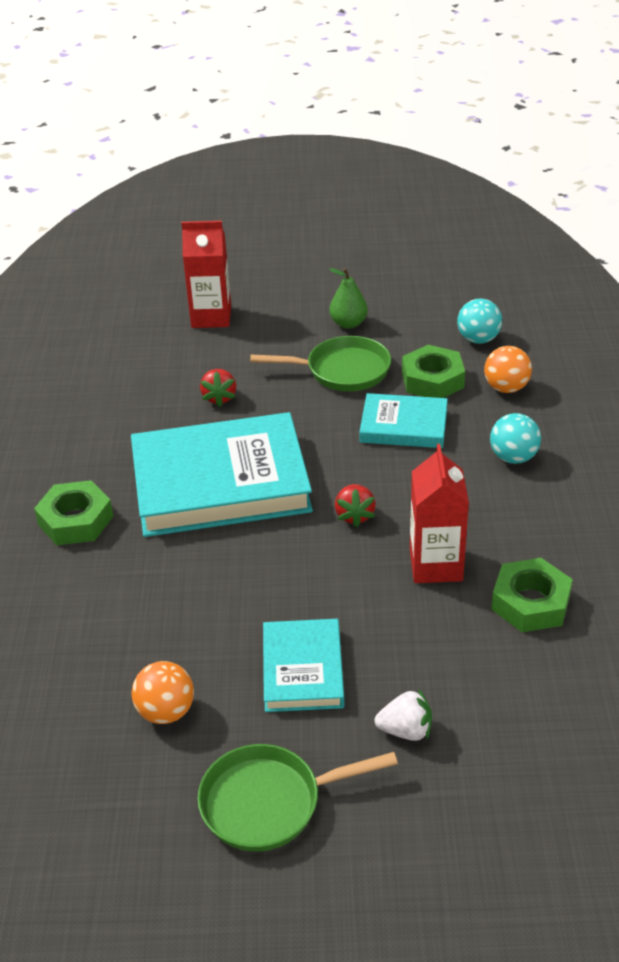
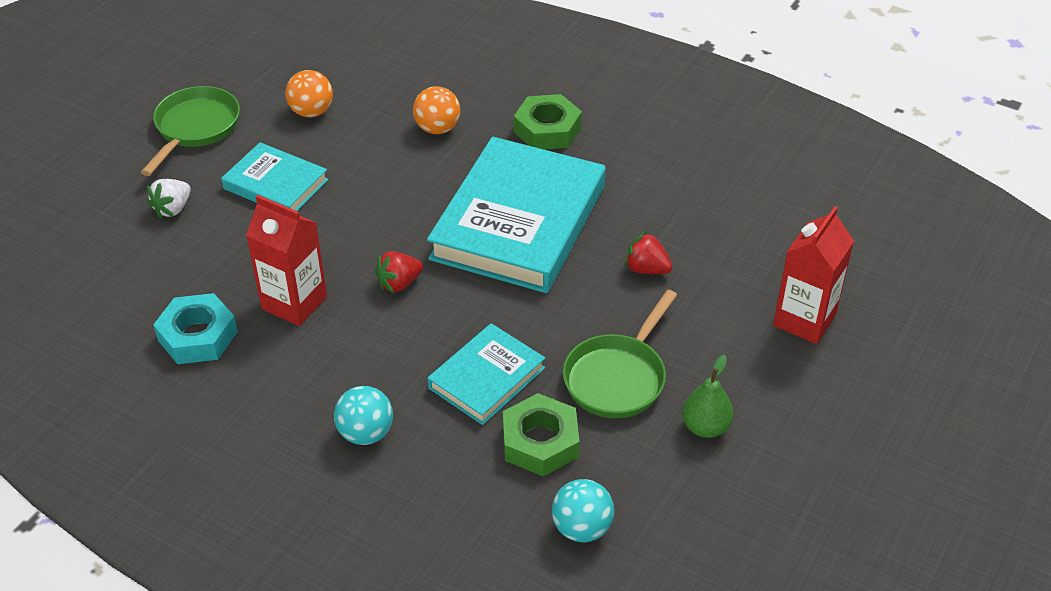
camera: 120 degrees right, 5 degrees up
red strawberry [335,484,376,527] -> red strawberry turned 60 degrees counterclockwise [375,251,423,293]
orange ball [484,346,532,393] -> orange ball moved to [413,86,461,134]
green nut [491,558,573,632] -> turquoise nut [153,293,238,364]

